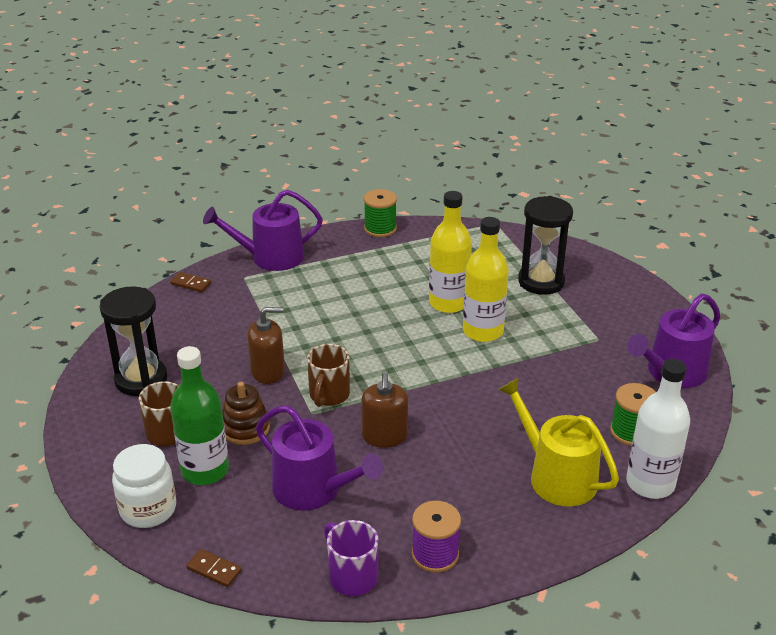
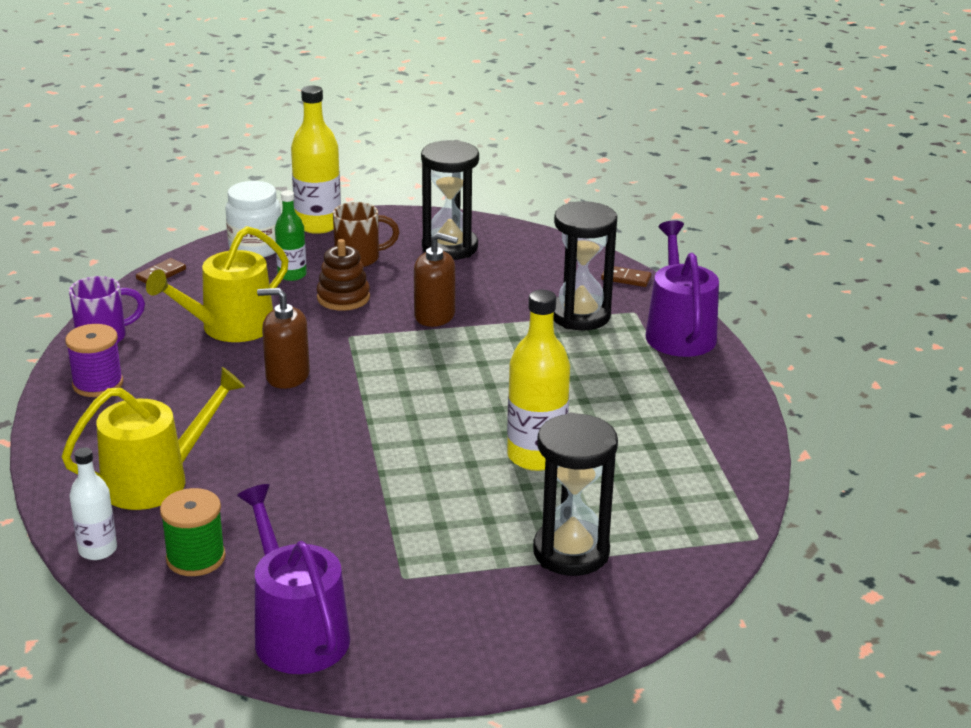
camera: 100 degrees right, 5 degrees down
brown domino [170,272,211,292] -> brown domino turned 75 degrees clockwise [601,266,651,287]
green bottle [170,346,229,485] -> green bottle [275,190,307,281], size x0.59
brown soap dispenser [247,307,285,384] -> brown soap dispenser turned 75 degrees counterclockwise [414,232,458,327]
purple watering can [256,405,383,511] -> yellow watering can [146,226,288,342]
brown mug [307,344,350,407] -> none
green spool [364,189,397,237] -> none
yellow bottle [463,217,509,342] -> yellow bottle moved to [291,86,341,234]
white bottle [626,359,690,499] -> white bottle [70,447,117,560], size x0.59
none -> black hourglass [554,201,617,330]

